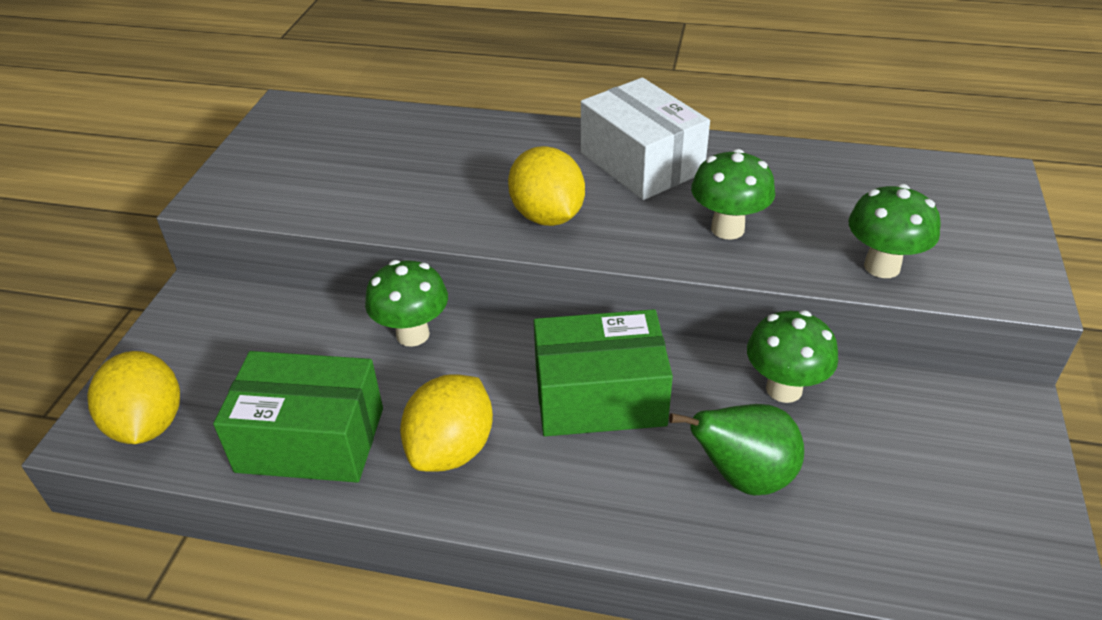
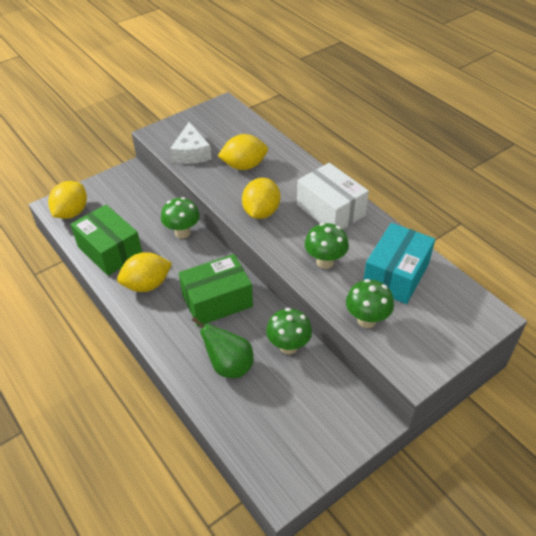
camera: 40 degrees right, 5 degrees up
green box [534,309,673,436] -> green box turned 60 degrees counterclockwise [179,254,253,326]
white box [581,78,710,200] -> white box turned 45 degrees counterclockwise [297,163,369,229]
none -> white cheese [170,122,212,164]
none -> yellow lemon [218,134,268,170]
none -> turquoise box [363,223,435,304]

